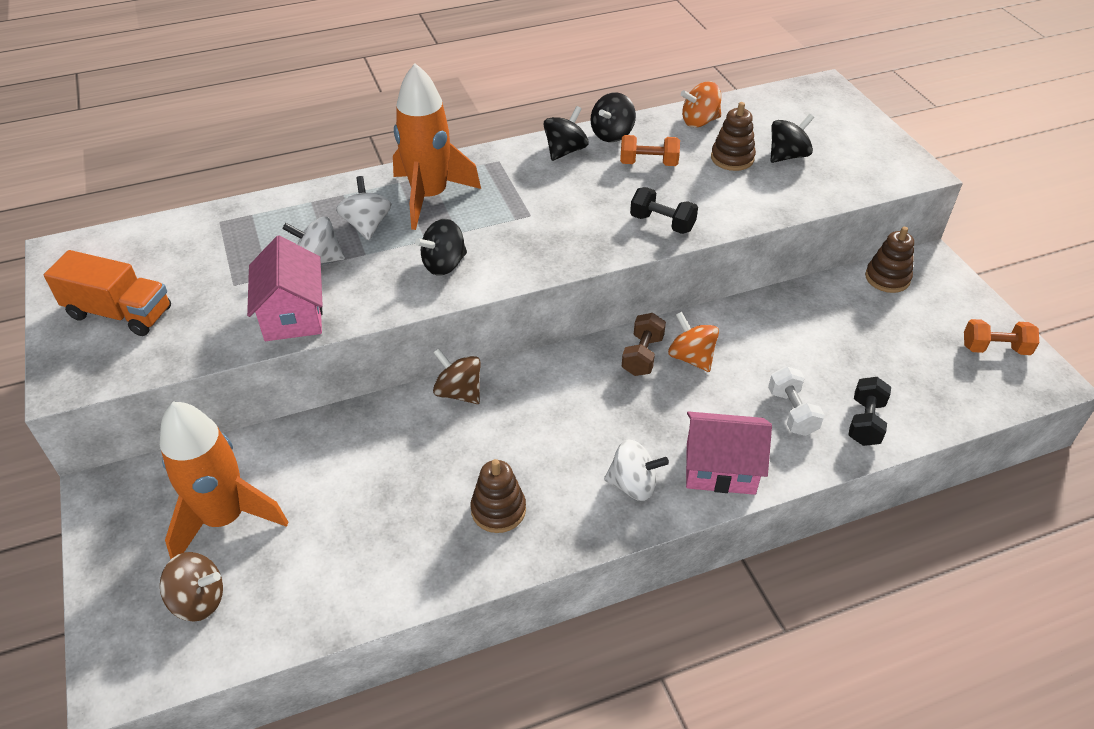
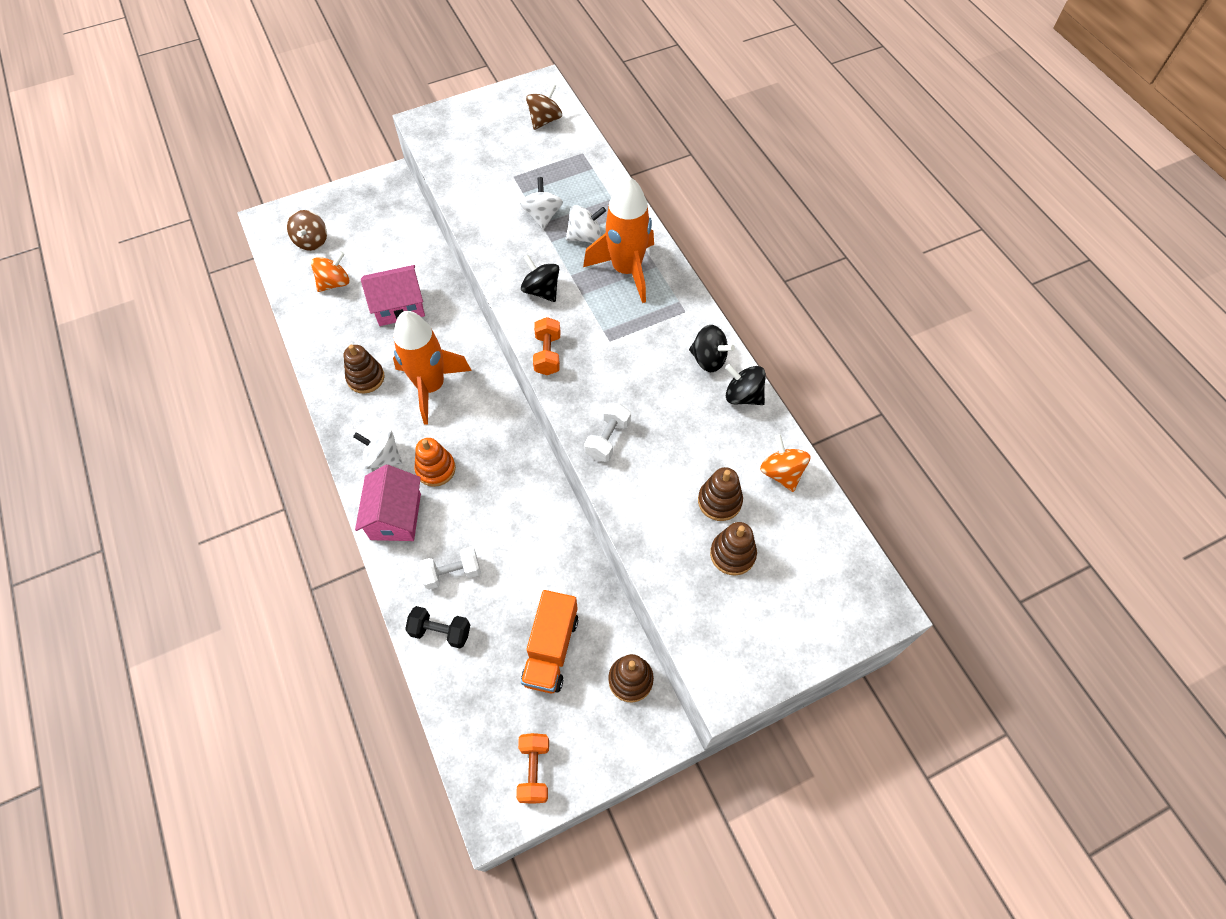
camera: 85 degrees right, 15 degrees up
orange truck [44,250,171,336] -> orange truck moved to [521,590,578,693]
orange rocket [160,401,288,559] -> orange rocket moved to [393,311,472,424]
pink house [247,236,323,341] -> pink house moved to [361,265,425,326]
brown spinning top [433,348,481,404] -> brown spinning top moved to [526,84,562,130]
white spinning top [604,439,669,501] -> white spinning top turned 105 degrees clockwise [353,429,402,469]
orange dumbbell [620,135,680,166] -> orange dumbbell moved to [533,317,560,375]
brown dumbbell [622,313,666,376] -> none
black dumbbell [630,187,698,234] -> white dumbbell [584,403,631,462]
orange spinning top [668,312,719,372] -> orange spinning top moved to [311,251,349,292]
black spinning top [770,114,814,163] -> brown stacking toy [710,522,757,576]
none -> orange stacking toy [415,438,456,487]

